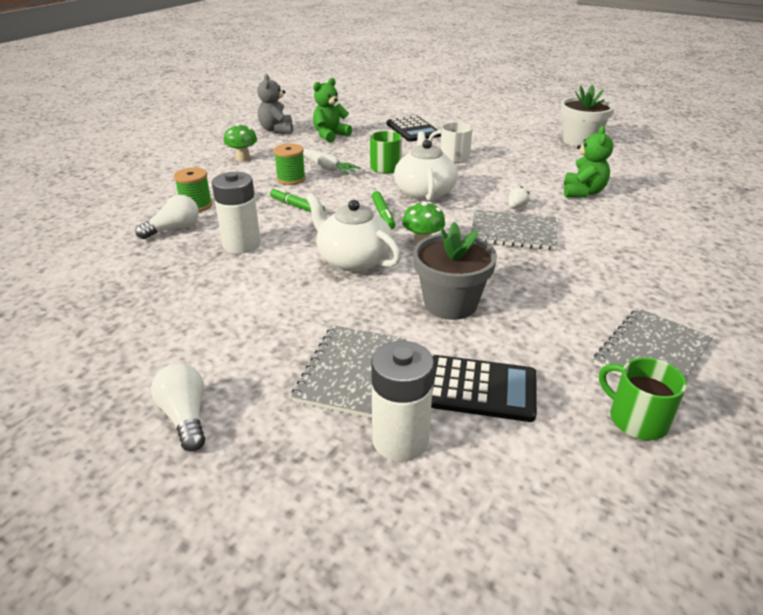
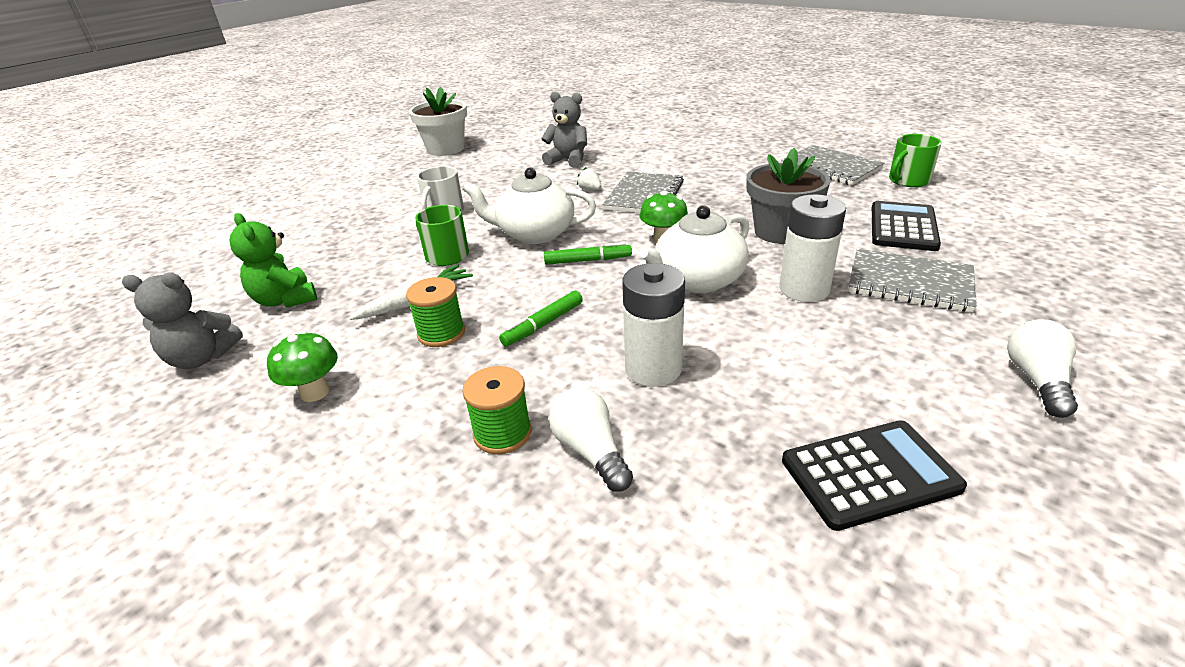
camera: 80 degrees left, 0 degrees up
white light bulb [151,363,205,452] -> white light bulb turned 120 degrees clockwise [1007,319,1078,418]
white battery [371,341,434,462] -> white battery moved to [779,195,846,302]
black calculator [387,116,441,142] -> black calculator moved to [782,420,967,531]
green teddy bear [564,126,613,198] -> grey teddy bear [541,92,587,168]

